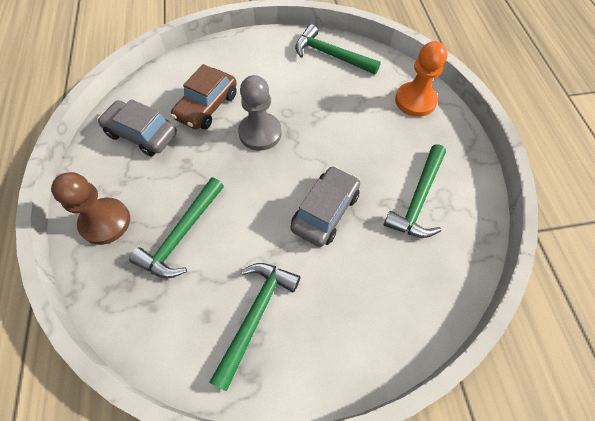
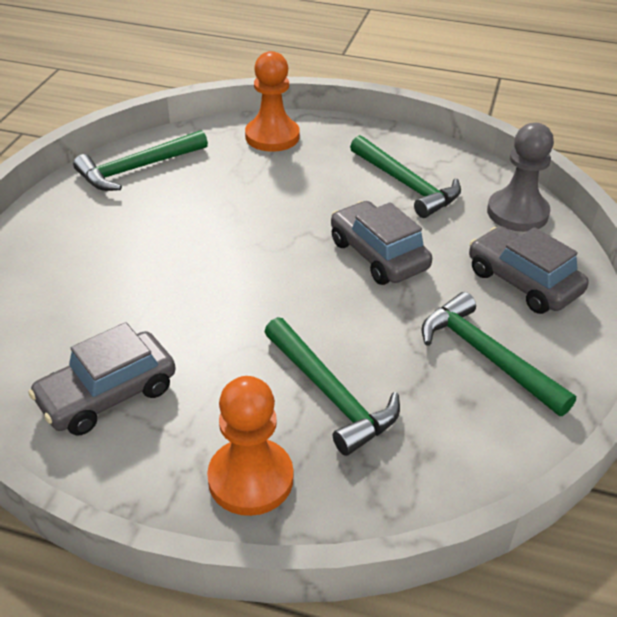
camera: 65 degrees left, 20 degrees down
brown pawn [51,172,130,245] -> orange pawn [207,376,293,516]
brown car [171,64,237,130] -> none
grey pawn [238,75,282,151] -> grey pawn moved to [487,123,554,232]
none -> grey car [469,226,589,314]

